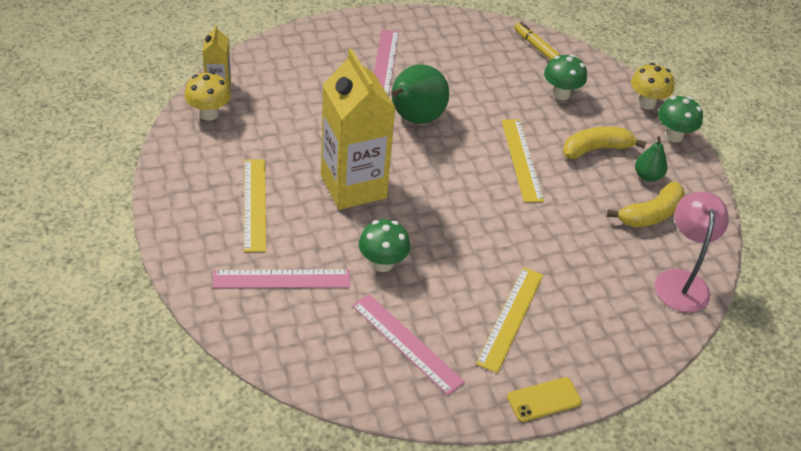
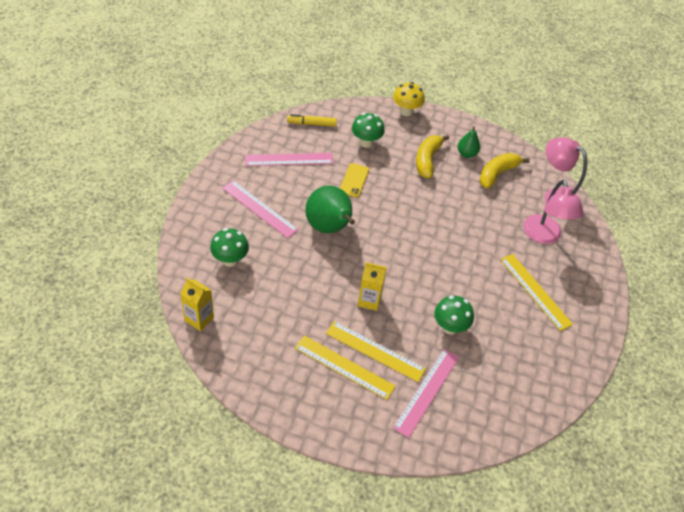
camera: 55 degrees left, 5 degrees up
yellow mushroom [185,72,231,120] -> none
yellow carton [321,49,395,210] -> yellow carton [358,262,387,311], size x0.48
pink ruler [352,294,465,395] -> pink ruler moved to [245,153,333,166]
yellow ruler [501,119,544,203] -> yellow ruler moved to [326,321,426,382]
yellow phone [507,377,582,422] -> yellow phone moved to [340,163,369,197]
yellow banana [607,182,685,227] -> yellow banana turned 135 degrees counterclockwise [479,153,530,189]
green mushroom [658,96,703,142] -> green mushroom moved to [210,228,249,267]
none -> pink lamp [523,180,584,244]

